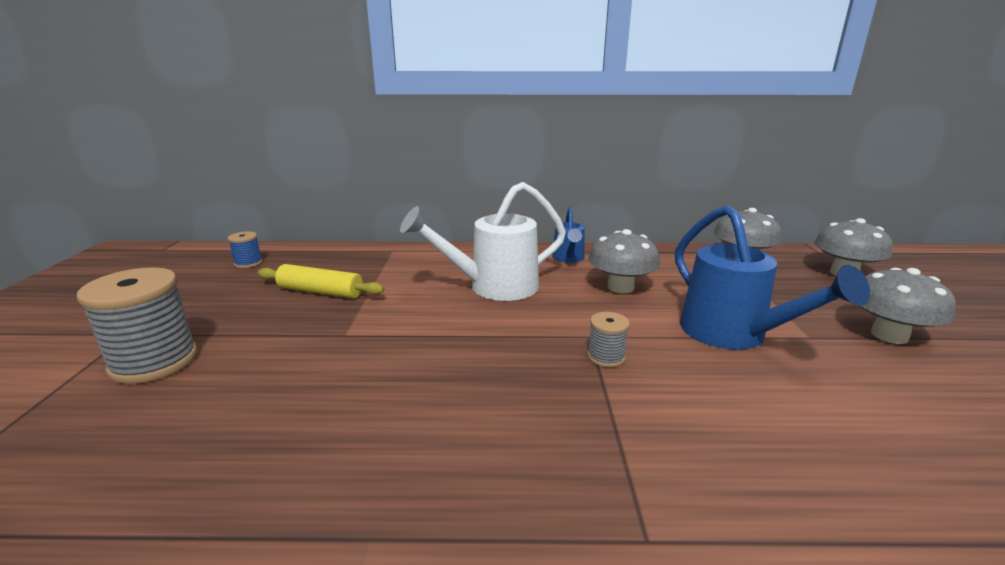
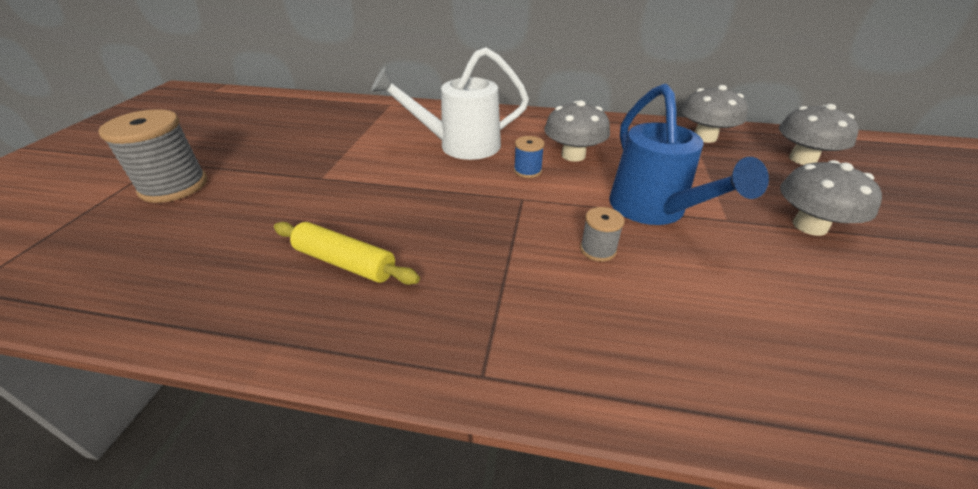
camera: 10 degrees right, 15 degrees up
blue spool [228,231,263,268] -> blue spool moved to [514,136,545,178]
yellow rolling pin [258,264,384,298] -> yellow rolling pin moved to [274,222,420,285]
blue watering can [552,206,585,263] -> none
grey spool [587,312,630,367] -> grey spool moved to [580,207,625,262]

